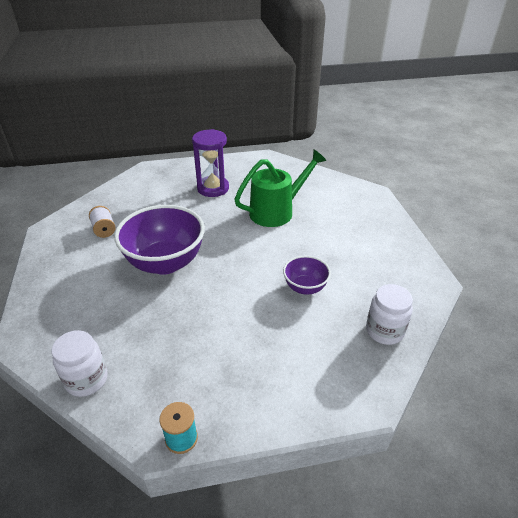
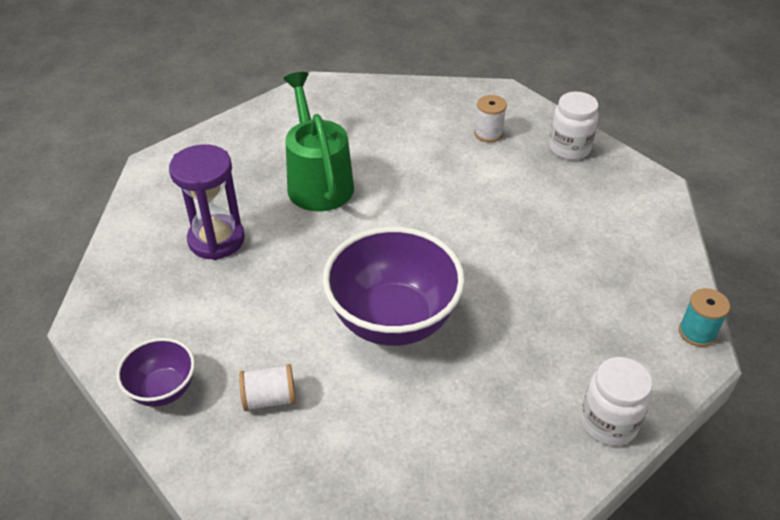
camera: 75 degrees left, 5 degrees up
purple bowl [283,256,331,295] -> purple bowl moved to [116,338,195,407]
none -> white spool [474,95,507,142]

